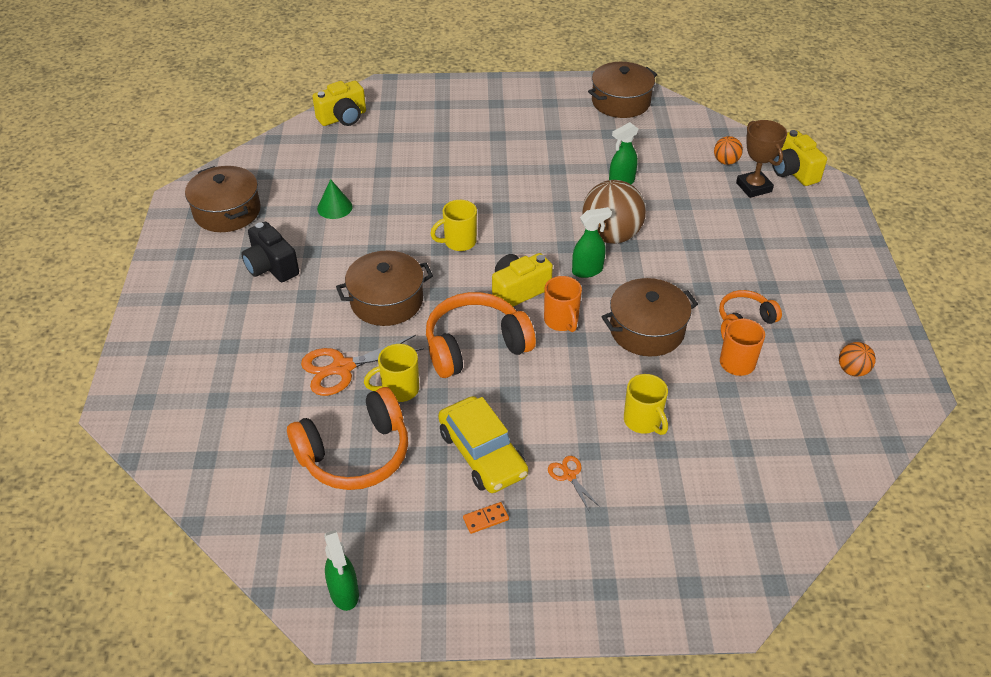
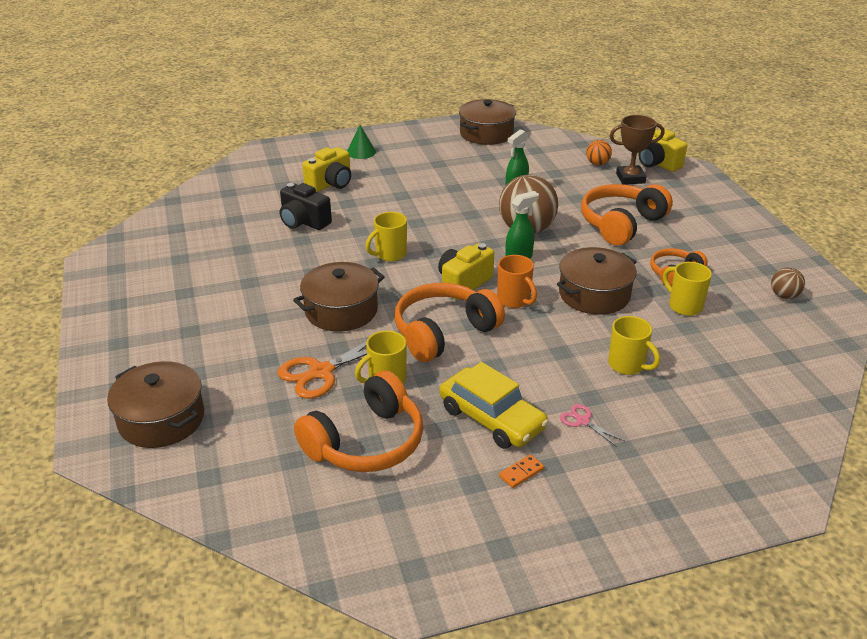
camera: 15 degrees left, 10 degrees down
brown pot [185,166,261,232] -> brown pot moved to [107,361,204,448]
black camera [241,222,299,282] -> black camera moved to [280,183,332,230]
yellow camera [312,81,366,126] -> yellow camera moved to [302,147,351,192]
green cone [317,179,353,219] -> green cone moved to [347,125,376,159]
green spray bottle [324,530,359,611] -> none
orange scissors [548,456,600,511] -> pink scissors [560,404,624,447]
orange mug [720,319,765,376] -> yellow mug [663,262,712,316]
brown trophy [736,120,787,198] -> brown trophy turned 60 degrees counterclockwise [610,115,665,185]
orange ball [839,342,876,377] -> brown ball [771,267,805,299]
none -> orange headphones [581,184,673,246]

